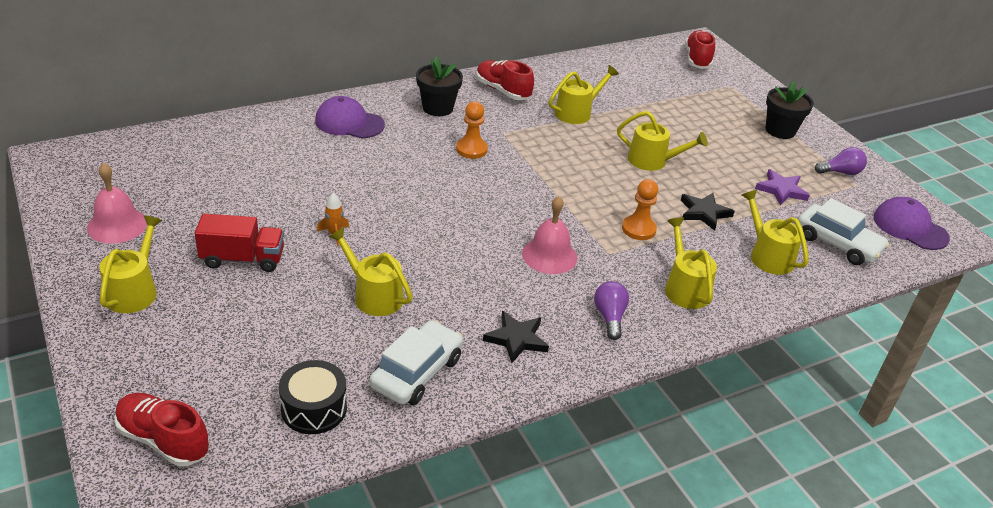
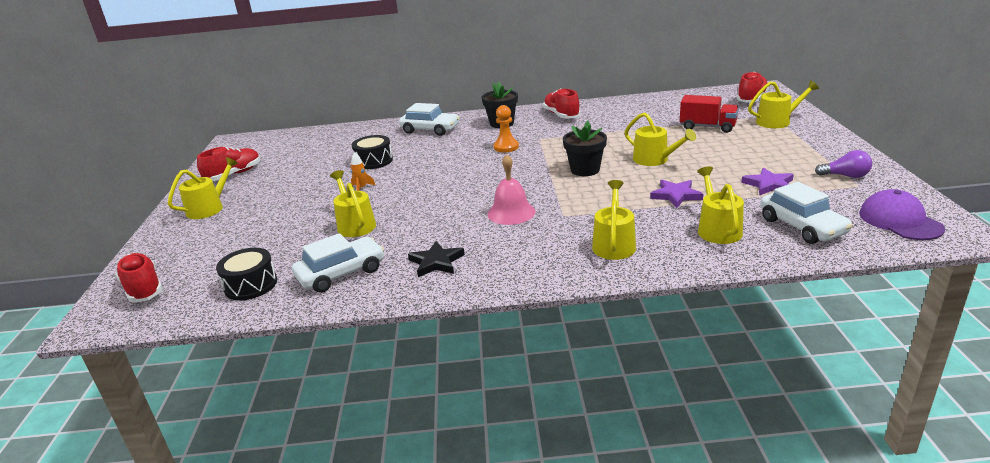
camera: 30 degrees right, 10 degrees down
pink bell [87,163,147,244] -> red shoe [197,146,260,181]
red truck [195,214,284,272] -> red truck moved to [680,95,739,133]
purple cap [315,96,385,138] -> white car [399,103,460,136]
yellow watering can [549,65,619,124] -> yellow watering can moved to [748,80,819,128]
purple light bulb [594,281,629,340] -> none
orange pawn [622,179,658,240] -> none
black star [681,193,735,231] -> purple star [650,180,703,208]
black flower pot [766,81,814,139] -> black flower pot moved to [563,121,607,176]
none -> black drum [352,135,393,169]

